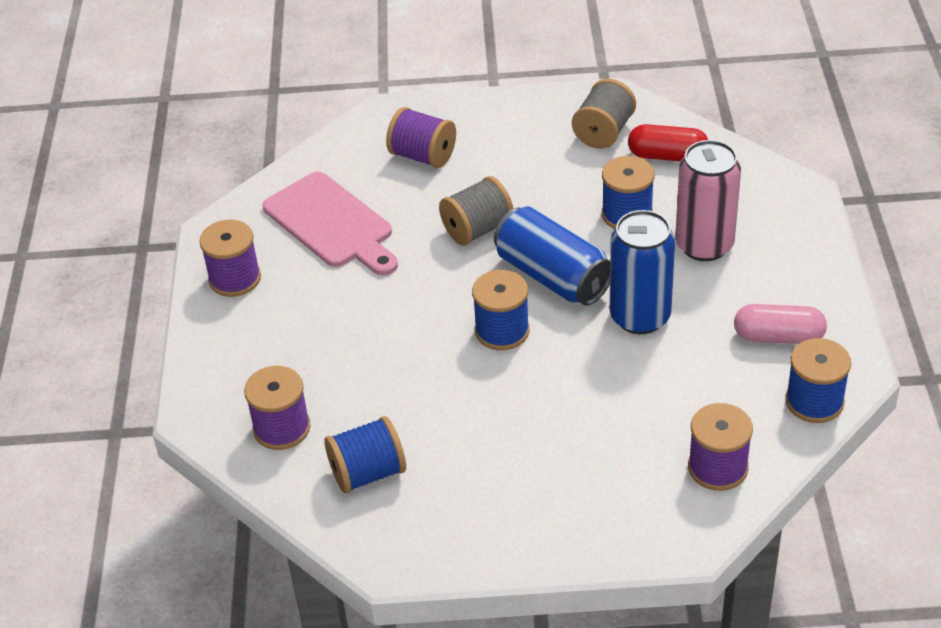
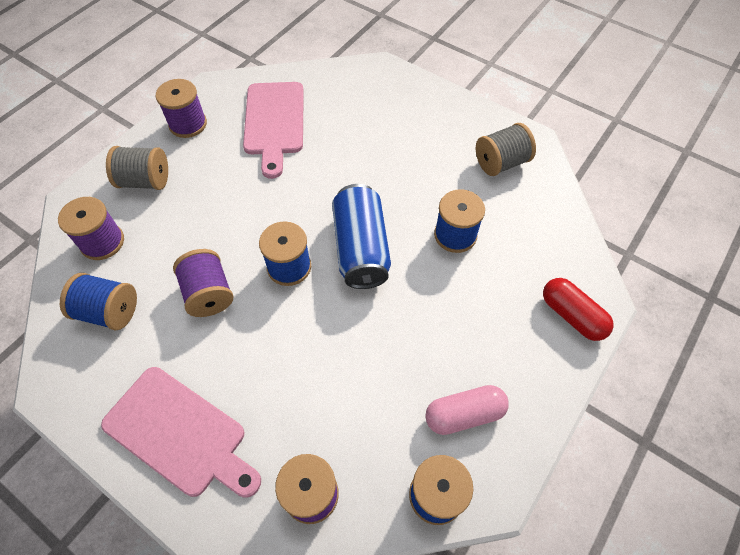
camera: 35 degrees right, 15 degrees up
purple spool [386,107,456,168] -> purple spool moved to [173,249,233,317]
grey spool [439,176,514,246] -> grey spool moved to [106,146,168,190]
blue can [610,210,675,334] -> none
red capsule [628,124,708,161] -> red capsule moved to [543,278,614,341]
pink can [675,140,741,261] -> none
pink capsule [734,304,827,344] -> pink capsule turned 60 degrees counterclockwise [425,385,509,435]
none -> pink cutting board [101,367,261,498]

